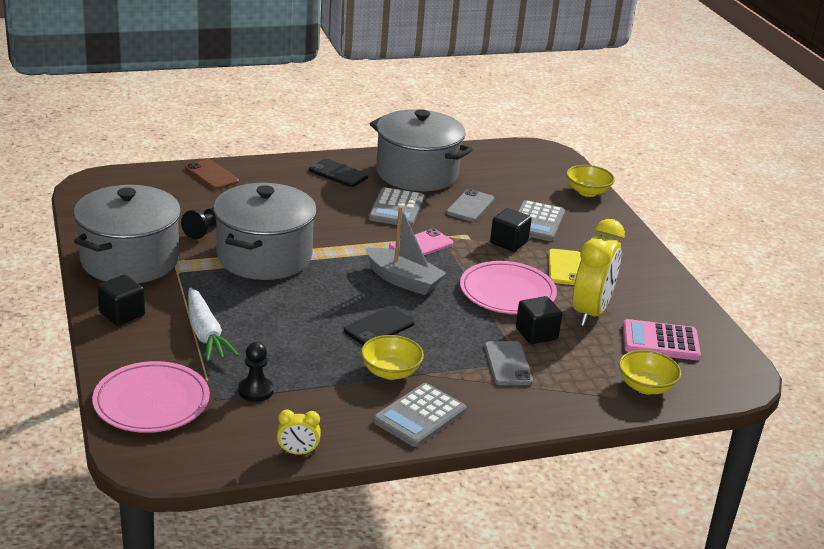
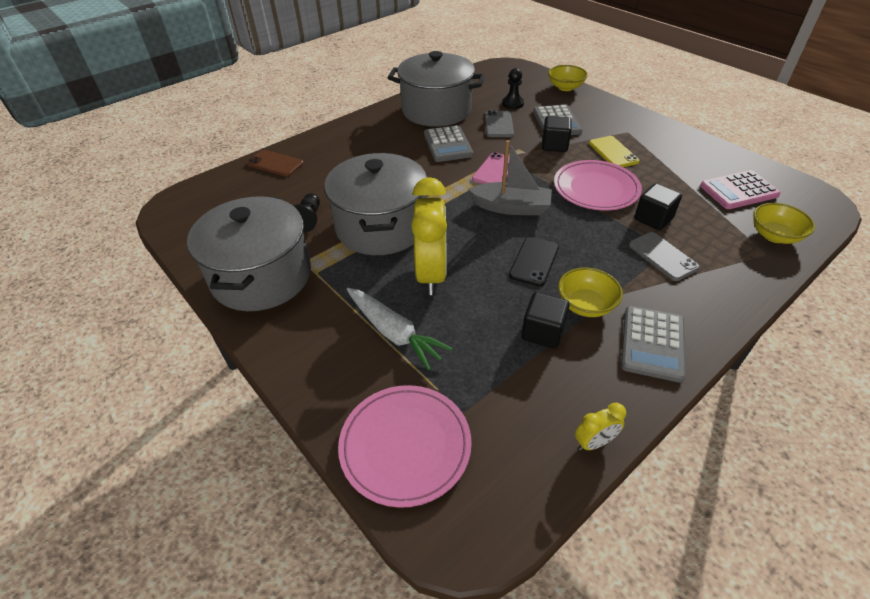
camera: 20 degrees left, 15 degrees up
black cube [97,275,145,326] -> black cube moved to [521,292,570,349]
black pawn [238,342,274,402] -> black pawn moved to [502,68,524,109]
black phone [309,159,368,187] -> none
yellow clock [573,219,625,326] -> yellow clock moved to [411,177,447,295]

